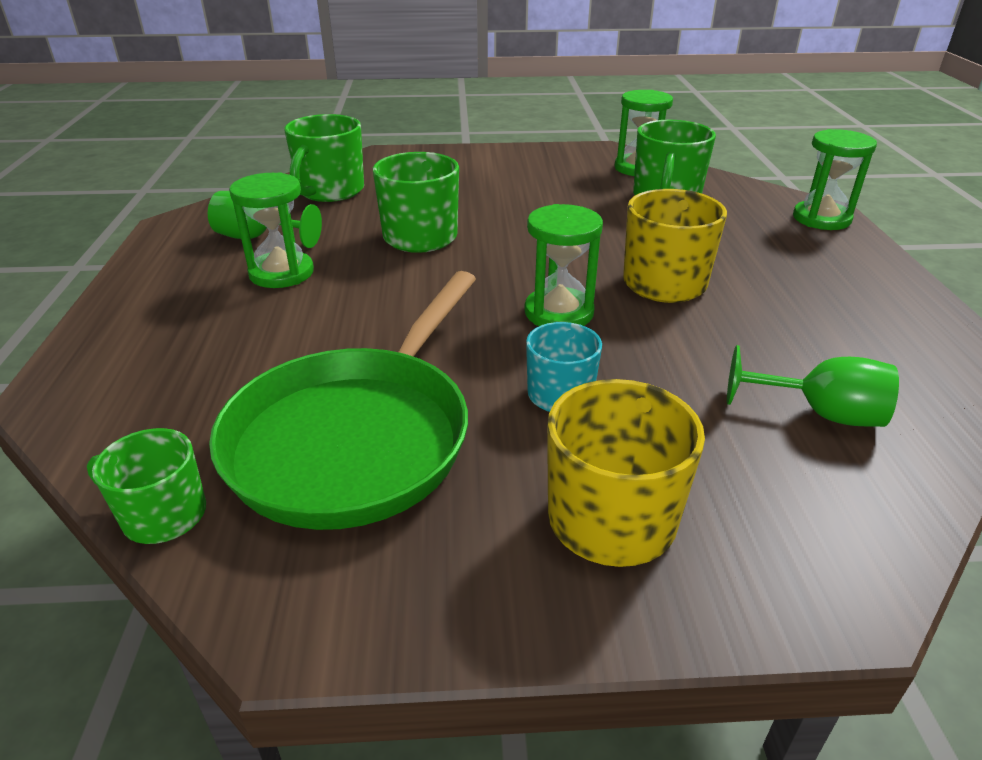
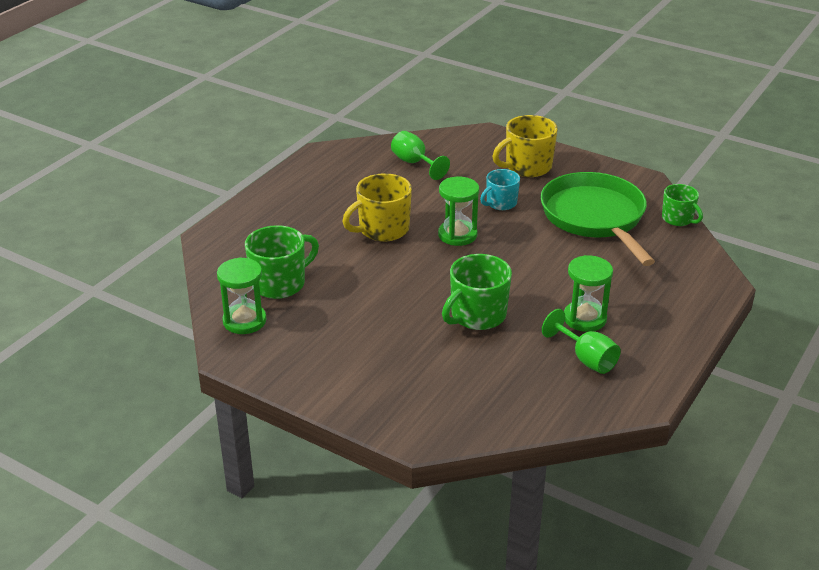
camera: 145 degrees left, 0 degrees up
green pan [209,271,476,530] -> green pan turned 75 degrees counterclockwise [540,172,655,266]
green mug [284,114,364,202] -> none
green hourglass [793,129,877,230] -> none

